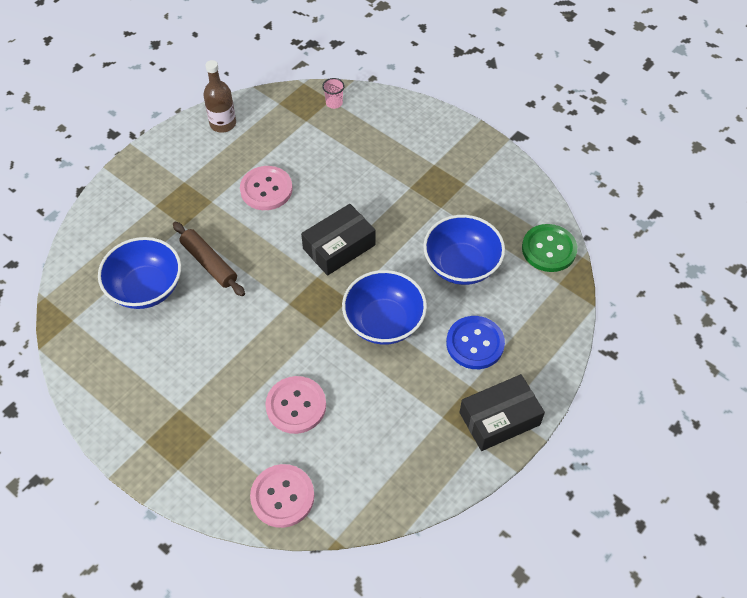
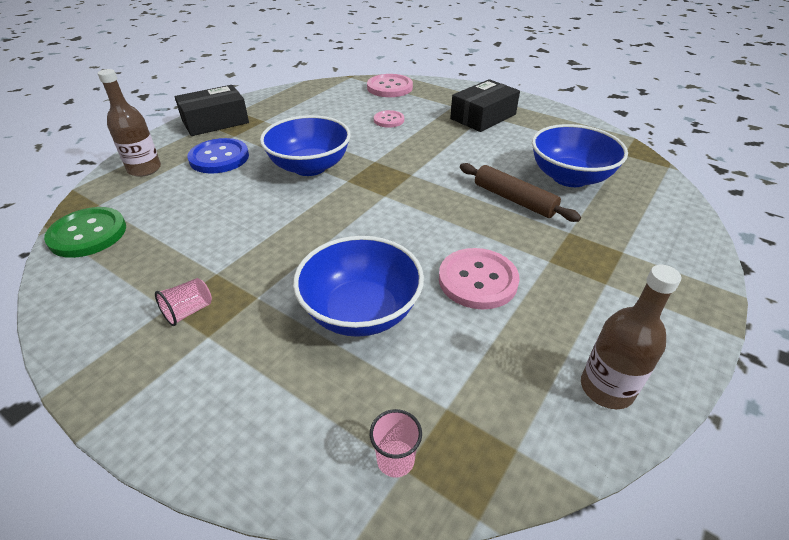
camera: 175 degrees right, 15 degrees down
pink button [265,376,326,434] -> pink button [374,110,404,128], size x0.60
black box [301,204,375,276] -> black box moved to [450,79,520,132]
blue bowl [423,215,505,285] -> blue bowl moved to [293,236,424,337]
none -> brown bottle [98,69,161,177]
none -> pink cup [155,278,212,326]

